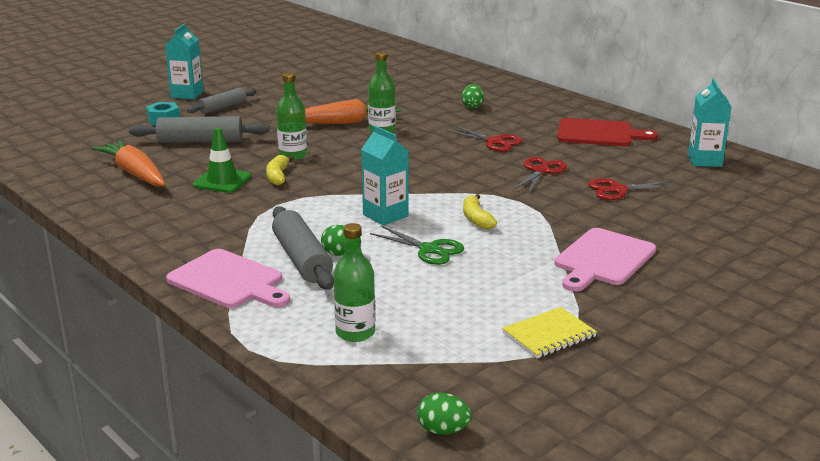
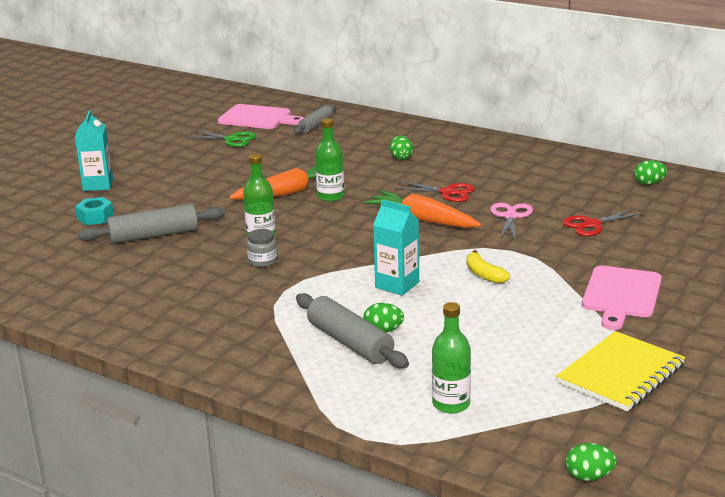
camera: 15 degrees left, 0 degrees up
orange carrot [91,140,165,186] -> orange carrot moved to [364,191,481,228]
pink cutting board [166,249,290,308] -> pink cutting board moved to [218,104,304,129]
grey rolling pin [187,88,257,114] -> grey rolling pin moved to [294,105,336,134]
green traffic cone [193,127,251,193] -> none
yellow banana [266,155,294,185] -> grey jar [247,229,277,267]
green scissors [370,226,464,265] -> green scissors moved to [186,131,256,147]
yellow notebook [502,307,597,358] -> yellow notebook [556,331,685,412], size x1.58
red scissors [514,157,567,193] -> pink scissors [490,203,533,241]
red cutting board [557,118,658,146] -> none
turquoise carton [688,78,731,167] -> green egg [634,160,667,185]

